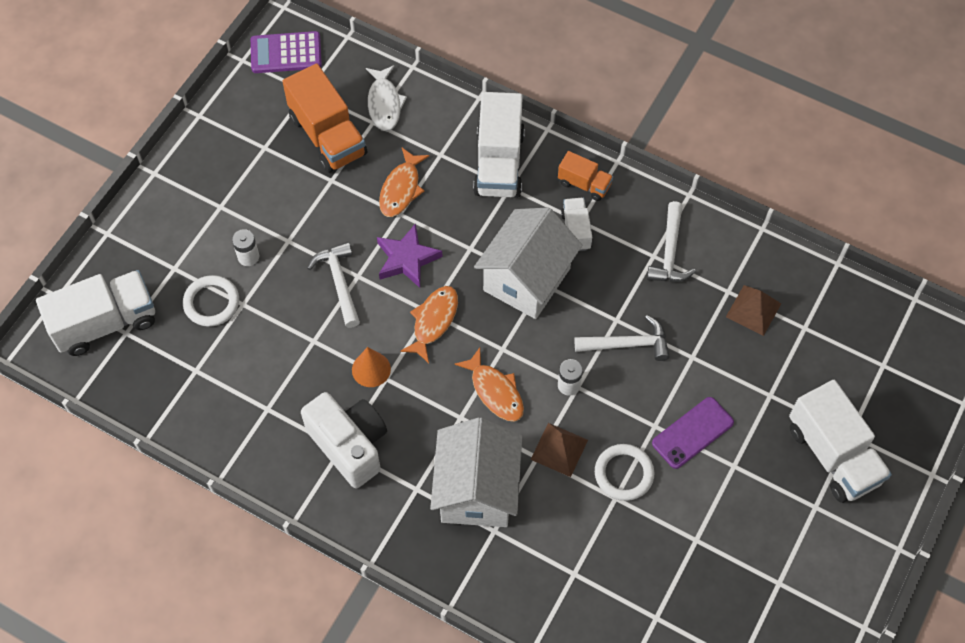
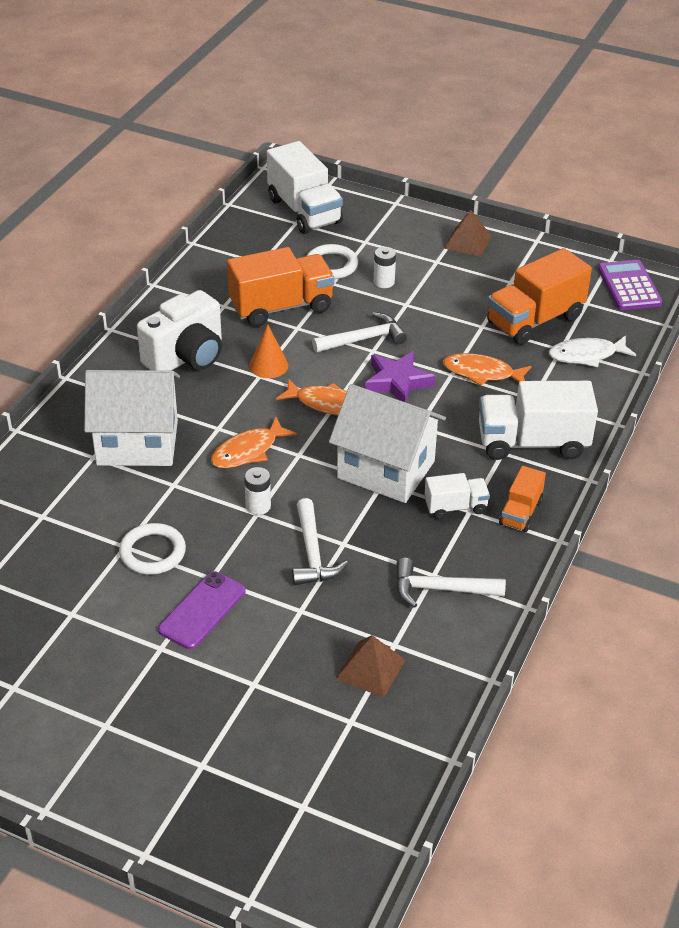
camera: 85 degrees right, 20 degrees down
brown pyramid [530,423,588,477] -> brown pyramid moved to [444,210,492,257]
purple phone [652,397,734,469] -> purple phone turned 75 degrees clockwise [158,571,246,649]
white truck [789,380,892,503] -> none
none -> orange truck [227,247,335,327]

